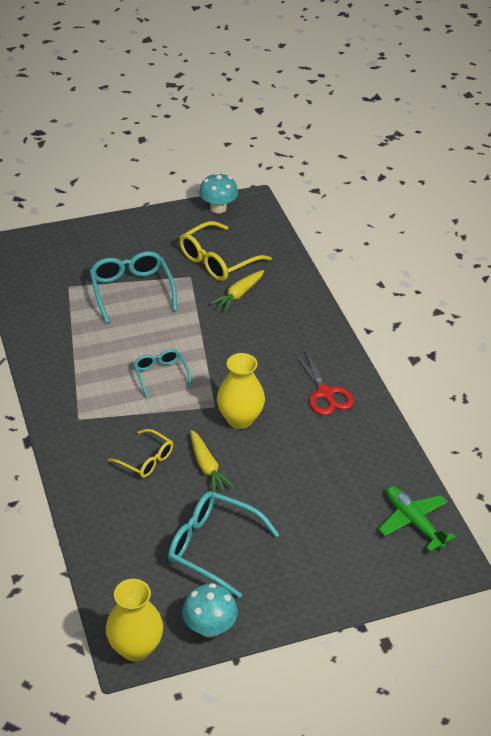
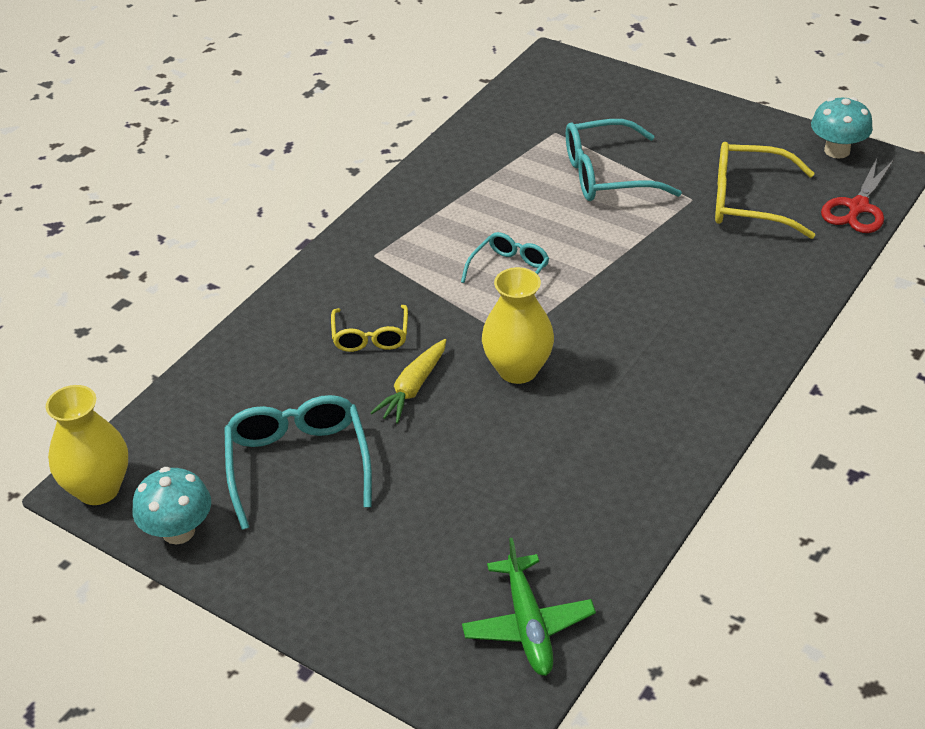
camera: 55 degrees right, 0 degrees up
turquoise glasses [90,251,177,323] -> turquoise glasses turned 135 degrees counterclockwise [566,119,682,201]
yellow carrot [211,270,264,311] -> none
red scissors [294,350,354,415] -> red scissors moved to [821,158,894,233]
green plane [379,486,455,552] -> green plane turned 150 degrees clockwise [462,538,596,676]

